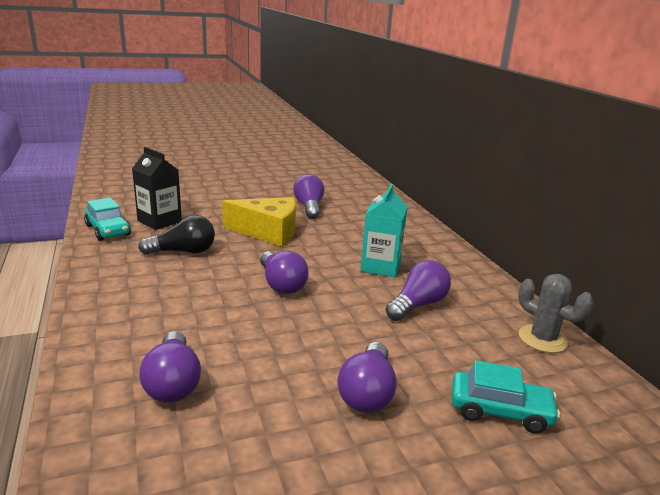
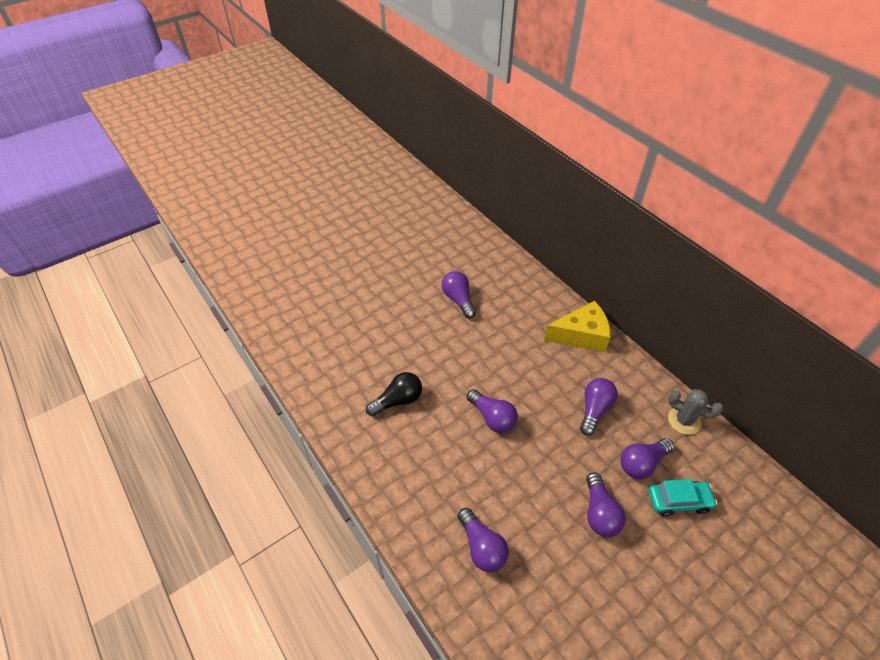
camera: 15 degrees left, 25 degrees up
turquoise car [84,197,131,241] -> none
black carton [132,147,182,230] -> none
yellow cheese [222,197,296,246] -> yellow cheese moved to [544,301,610,352]
turquoise carton [360,184,408,277] -> none
none -> purple light bulb [620,438,674,479]

